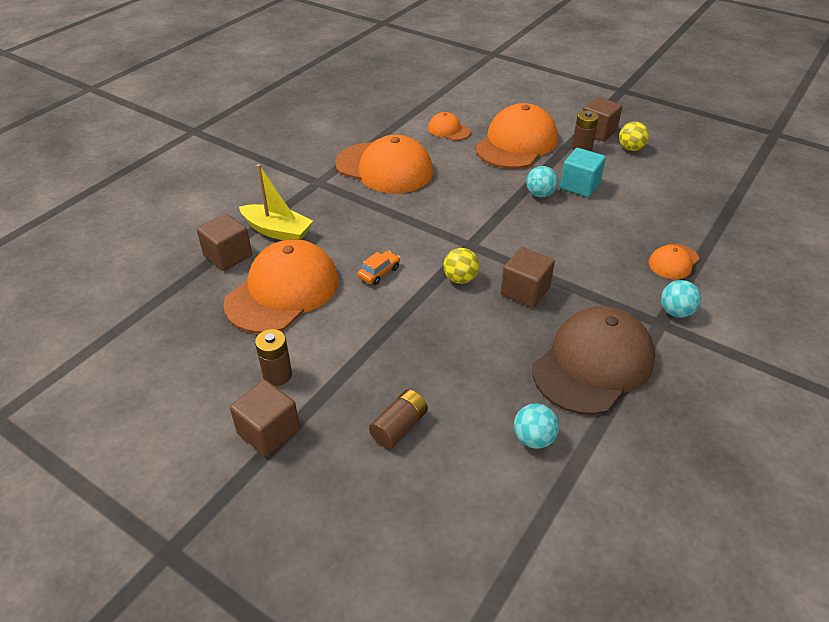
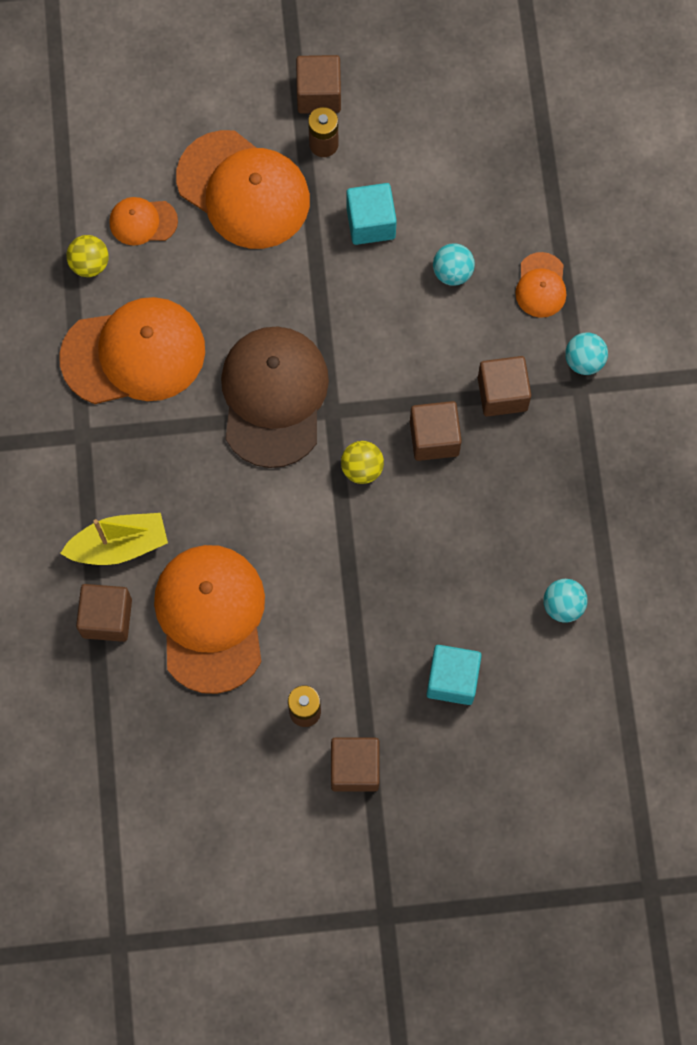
camera: 40 degrees left, 30 degrees up
orange car [357,251,400,285] -> none
brown battery [369,389,428,449] -> turquoise cube [427,645,482,705]
orange cap [475,103,558,169] -> orange cap turned 135 degrees clockwise [176,130,310,249]
turquoise ball [526,166,558,197] -> turquoise ball moved to [433,243,475,286]
brown cap [532,306,655,415] -> brown cap moved to [221,327,329,468]
yellow ball [619,122,649,151] -> yellow ball moved to [66,235,109,277]
none -> brown cube [478,356,531,417]

